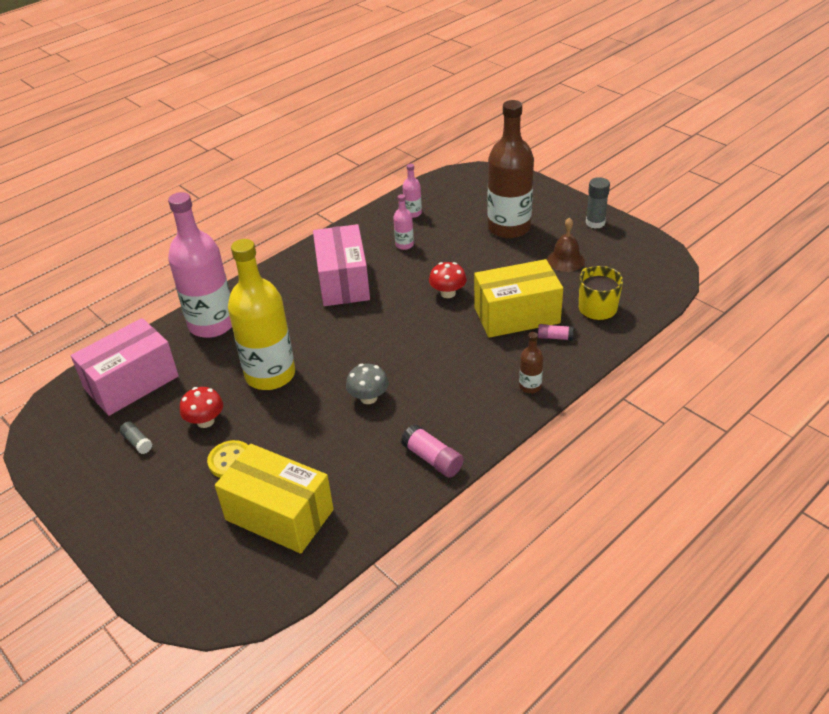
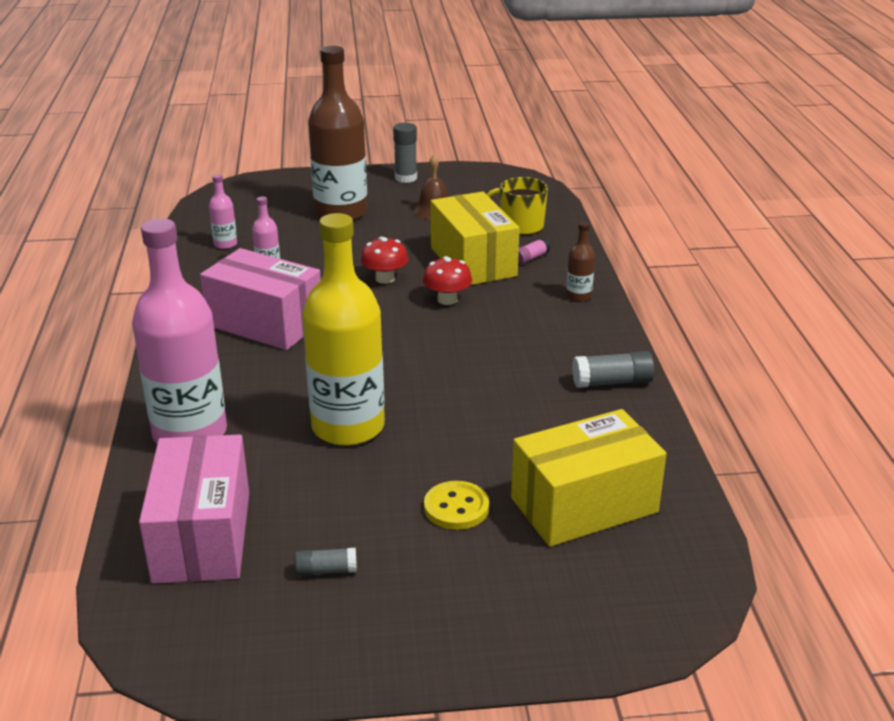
camera: 55 degrees left, 10 degrees down
red mushroom [180,387,223,428] -> red mushroom moved to [423,256,472,305]
grey mushroom [346,364,388,404] -> none
pink glue stick [401,424,464,478] -> grey glue stick [572,351,655,388]
yellow box [474,259,563,338] -> yellow box turned 45 degrees counterclockwise [431,191,519,285]

